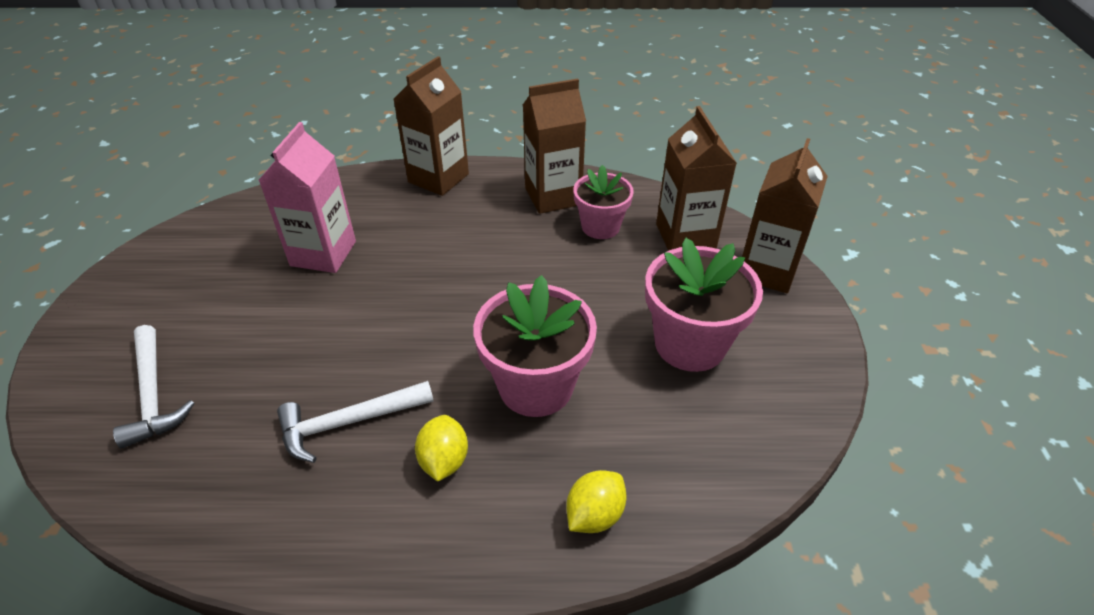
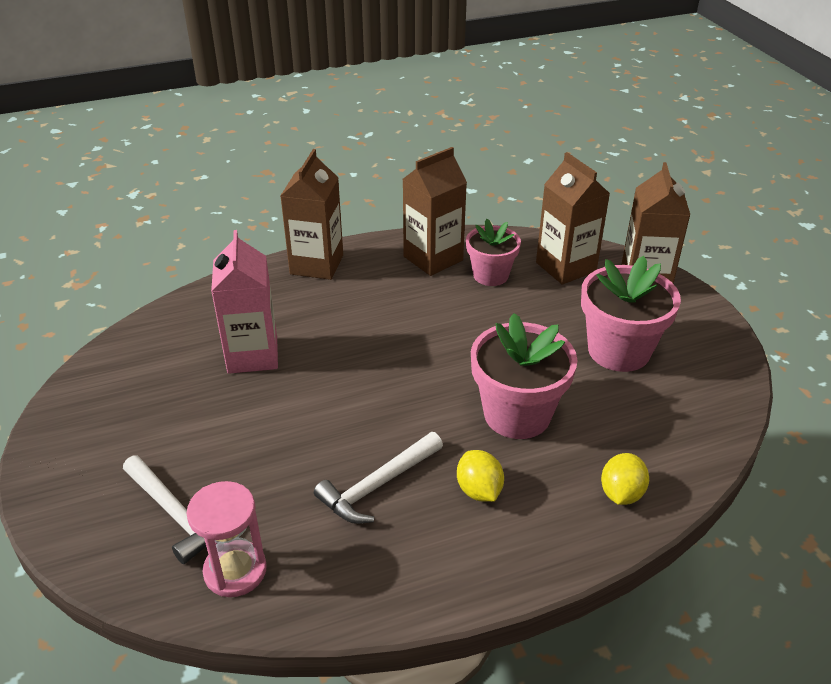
camera: 20 degrees left, 5 degrees down
none -> pink hourglass [186,481,267,597]

